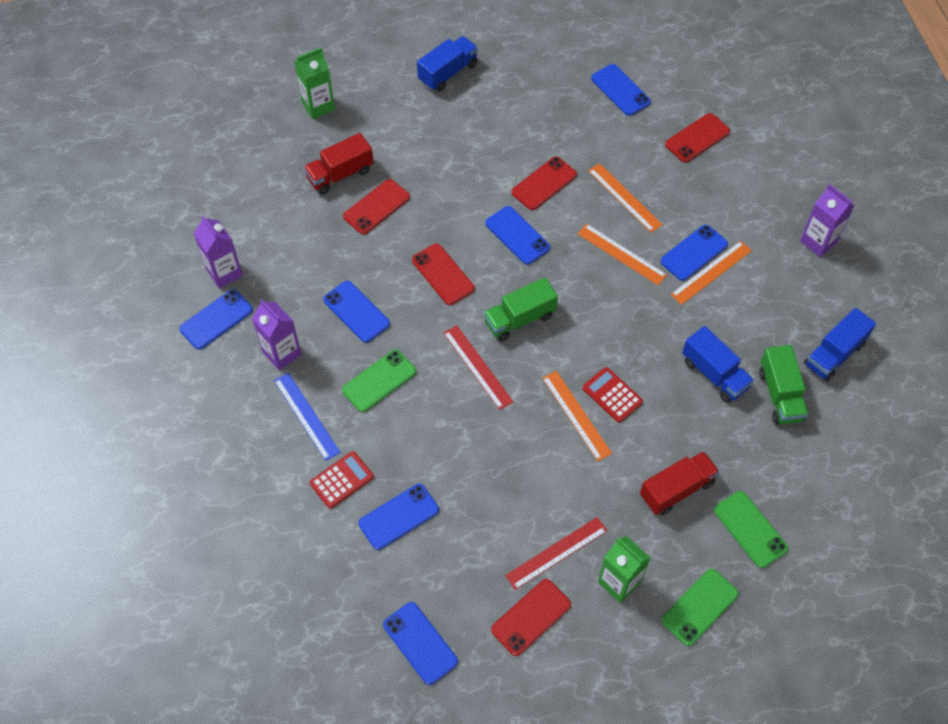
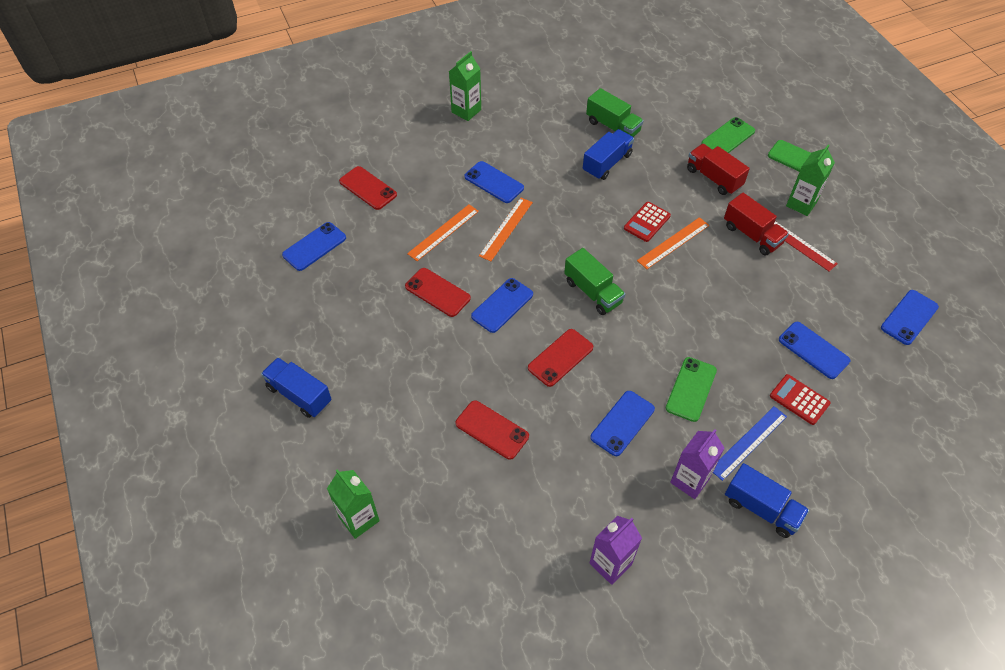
camera: 100 degrees left, 5 degrees down
blue phone [179,289,253,350] -> none
red truck [304,133,374,195] -> red truck moved to [724,193,789,256]
green phone [342,350,416,412] -> green phone turned 75 degrees clockwise [666,357,717,422]
red ruler [443,325,513,410] -> none
red phone [491,579,571,656] -> none
orange ruler [670,241,752,305] -> none
green truck [759,345,809,425] -> green truck turned 60 degrees clockwise [586,88,644,137]
purple carton [800,184,855,257] -> green carton [449,51,481,121]
blue truck [804,308,876,381] -> blue truck moved to [725,463,809,538]

